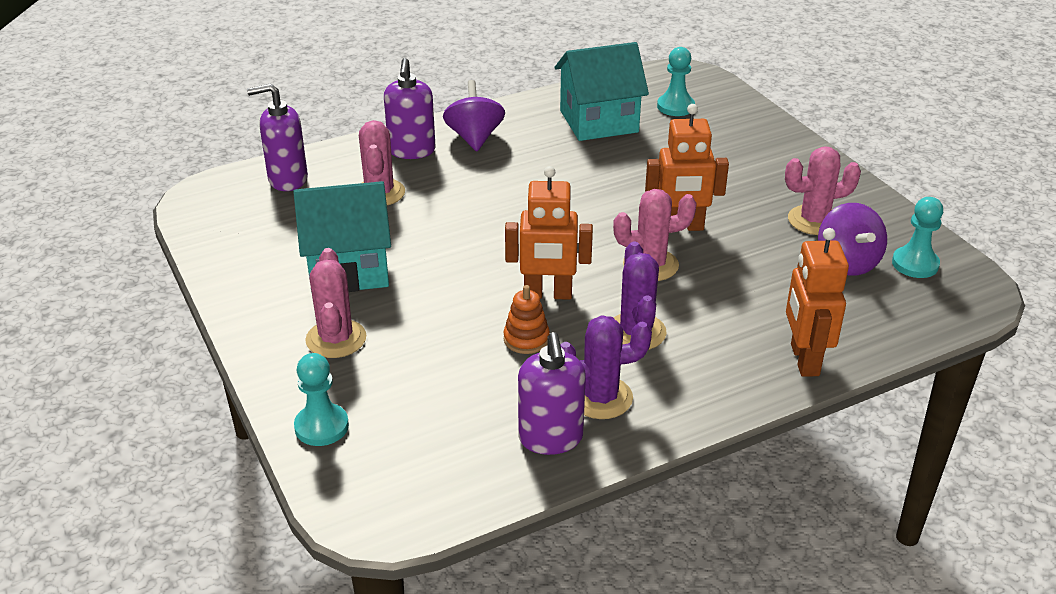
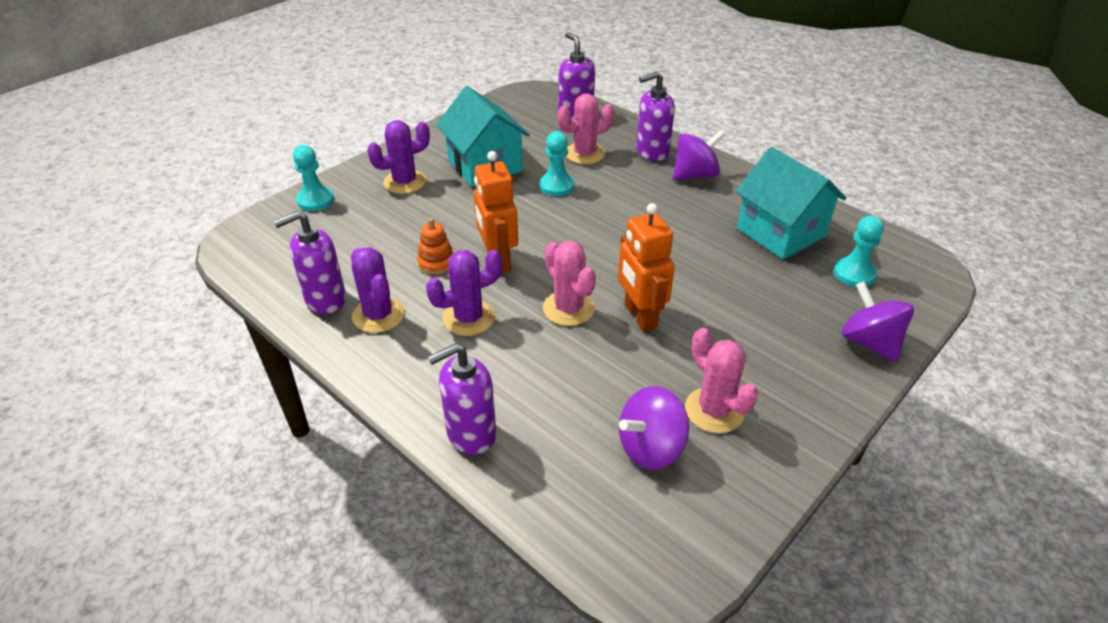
camera: 70 degrees right, 5 degrees up
pink cactus [305,248,366,358] -> purple cactus [367,120,430,194]
orange robot [786,228,849,377] -> purple soap dispenser [428,343,496,455]
turquoise pawn [892,197,943,278] -> turquoise pawn moved to [539,131,574,196]
none -> purple spinning top [842,281,914,363]

